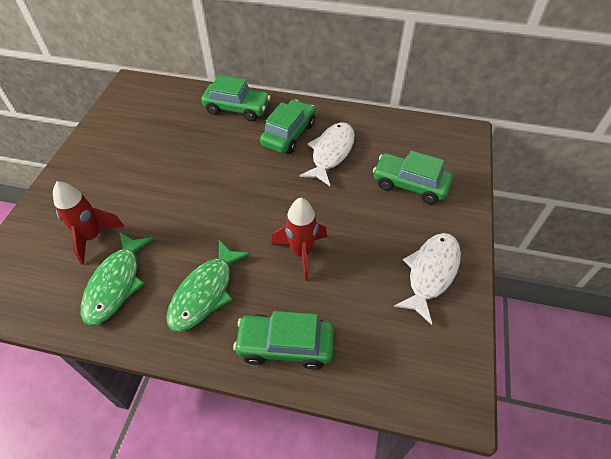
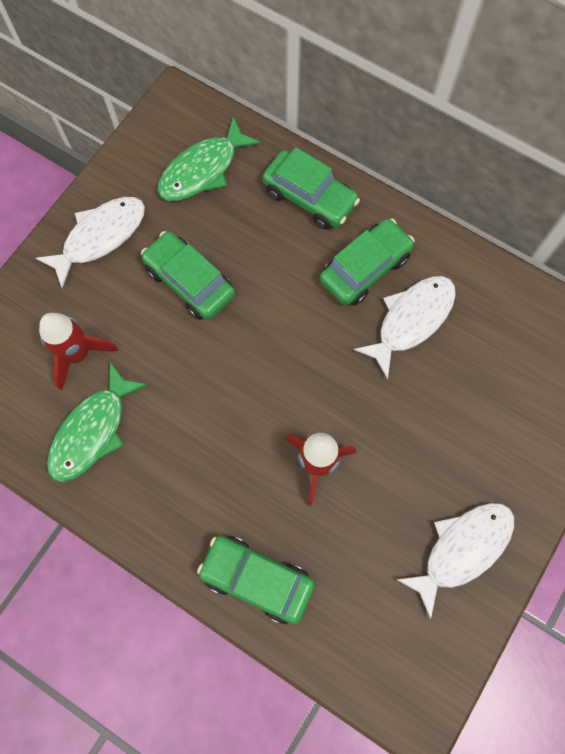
camera: 20 degrees right, 20 degrees up
green fish [166,240,250,332] -> green fish moved to [157,117,261,201]
green car [373,151,453,204] -> green car moved to [141,231,235,320]
none -> white fish [35,197,145,288]

